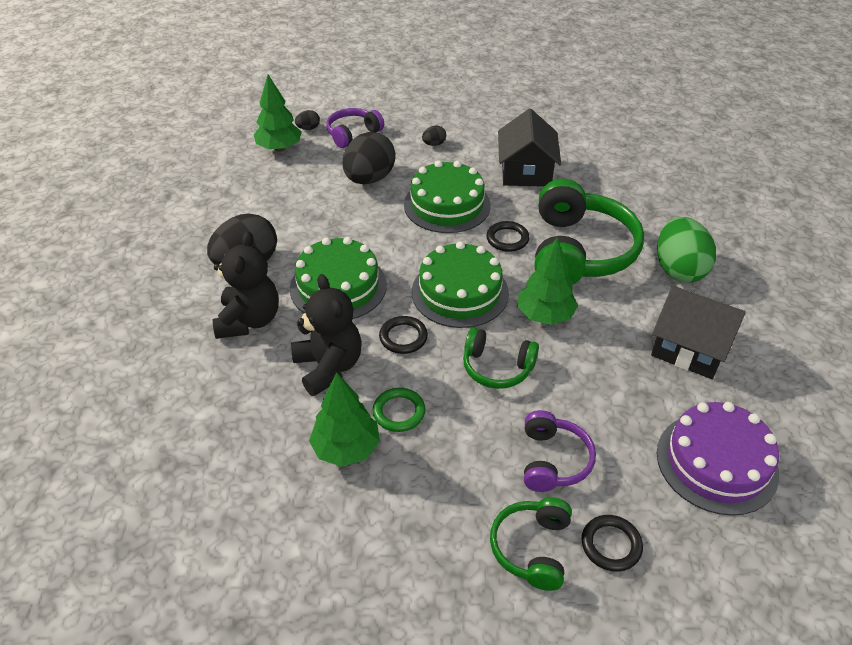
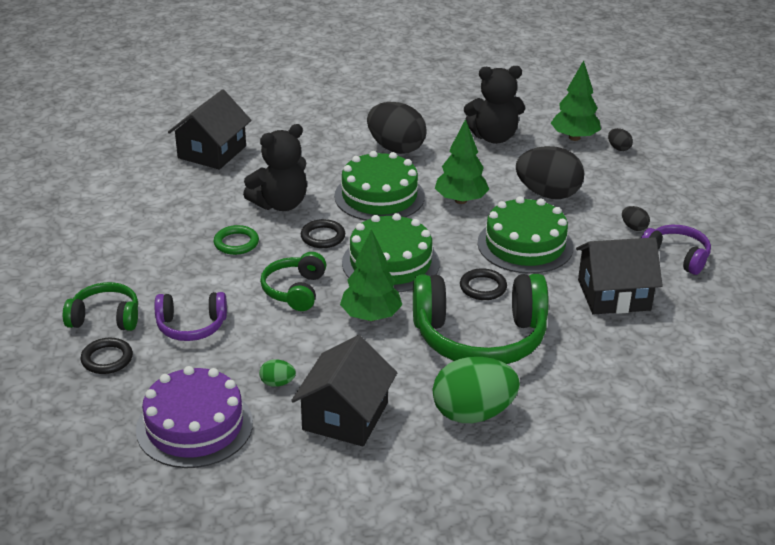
camera: 80 degrees right, 10 degrees down
black teddy bear [213,231,279,339] -> black teddy bear moved to [464,66,525,144]
green tree [309,372,380,467] -> green tree moved to [435,119,489,204]
purple headphones [326,108,384,148] -> purple headphones moved to [641,225,711,275]
none -> black house [168,89,251,170]
none -> green egg [259,359,296,387]

